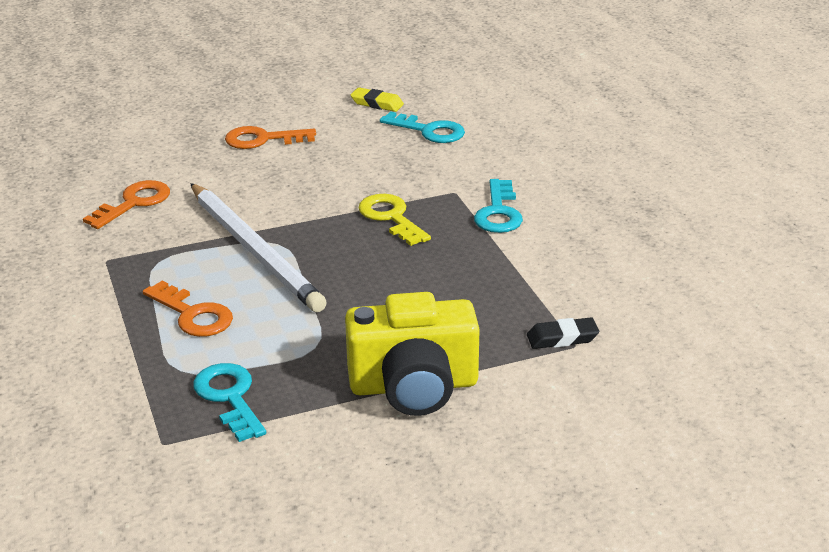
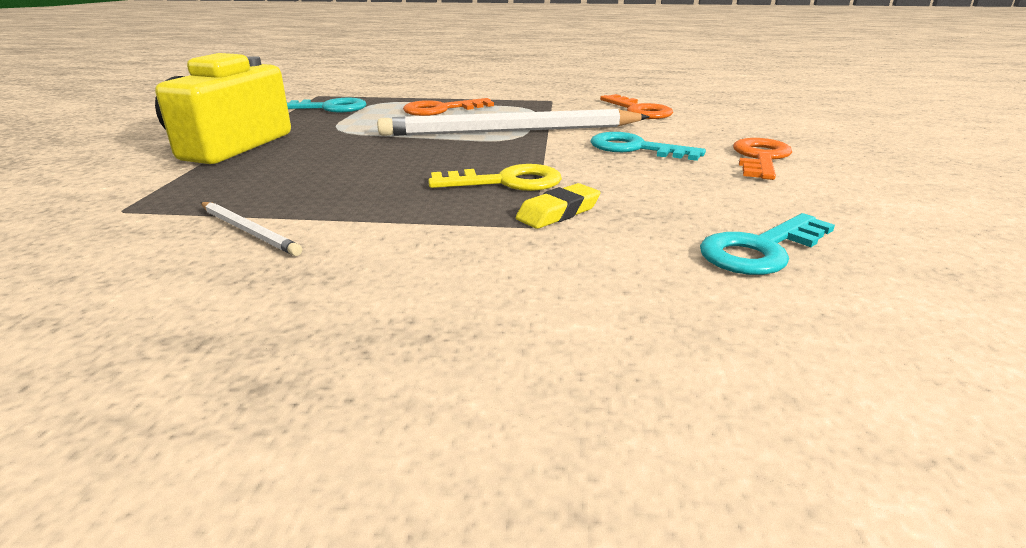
camera: 115 degrees right, 5 degrees down
yellow eraser [351,87,404,112] -> yellow eraser moved to [516,183,601,229]
turquoise key [474,179,523,233] -> turquoise key moved to [590,132,706,161]
black eraser [527,317,599,349] -> none
none -> white pencil [201,202,302,256]

